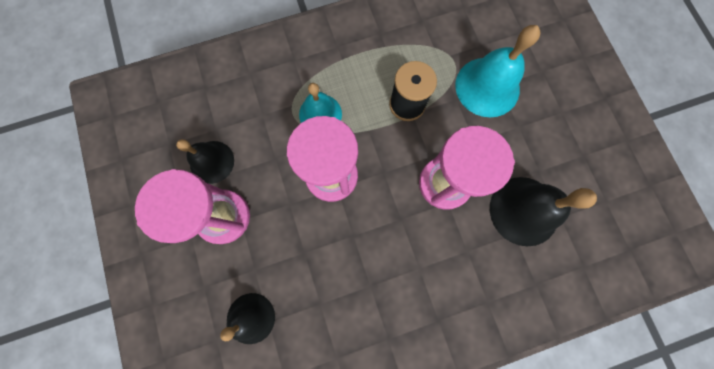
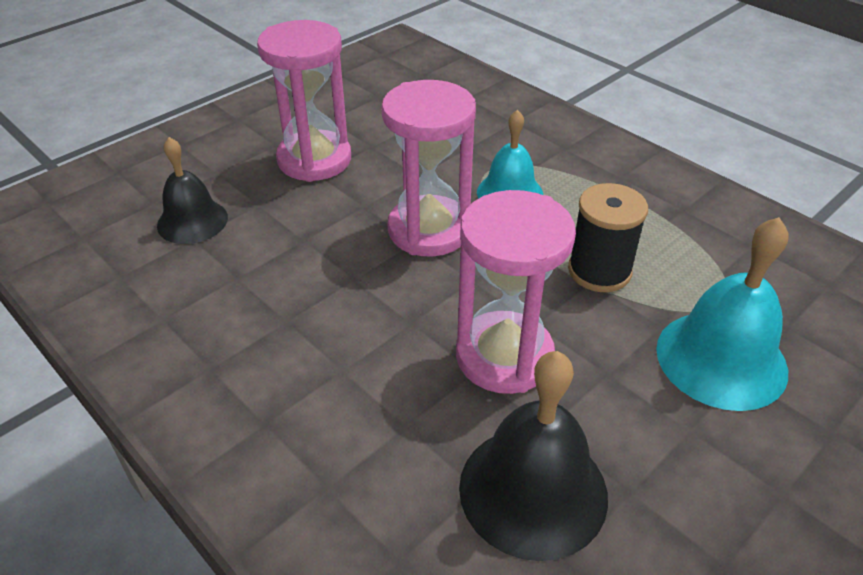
camera: 65 degrees right, 35 degrees down
black bell [176,139,234,184] -> none

